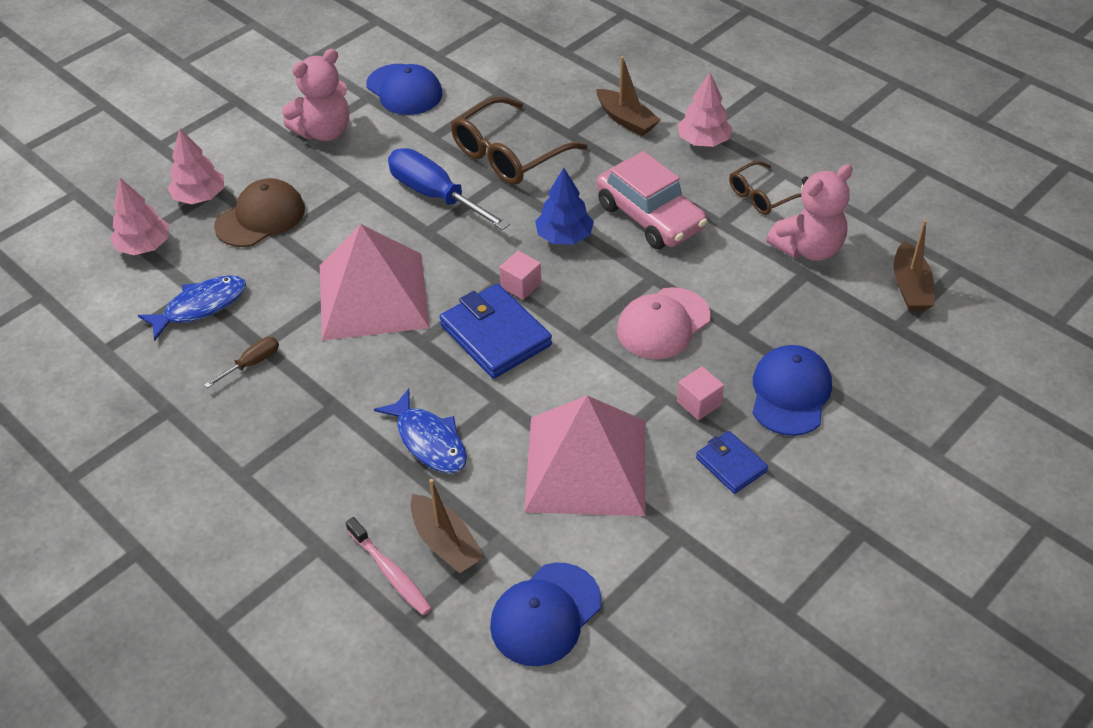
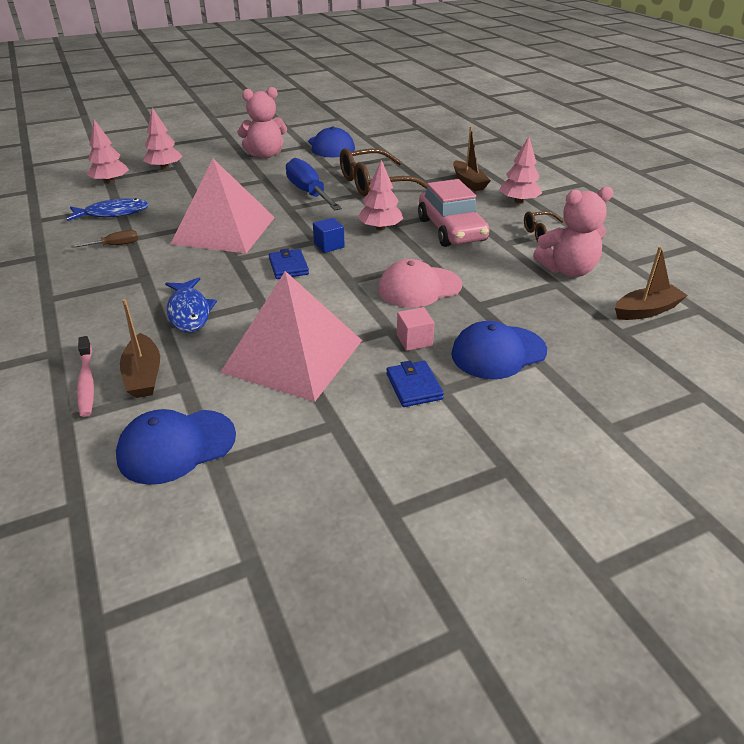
camera: 20 degrees right, 10 degrees down
brown cap [214,178,305,247] -> none
blue wallet [440,284,552,379] -> blue wallet [269,248,309,279], size x0.57
pink cube [499,251,541,300] -> blue cube [313,218,345,253]
blue tree [535,168,594,244] -> pink tree [358,160,404,230]
blue cap [752,345,832,436] -> blue cap turned 150 degrees counterclockwise [451,321,547,379]
brown boat [894,220,935,311] -> brown boat turned 135 degrees counterclockwise [615,246,688,320]

